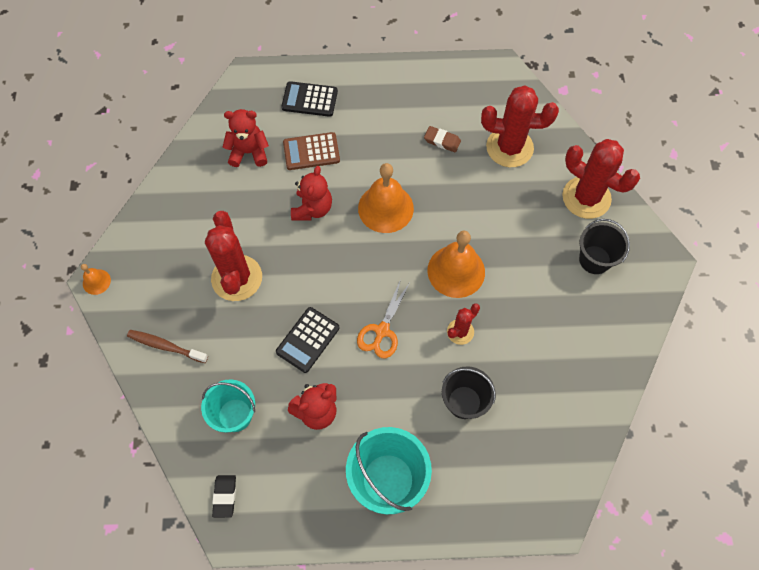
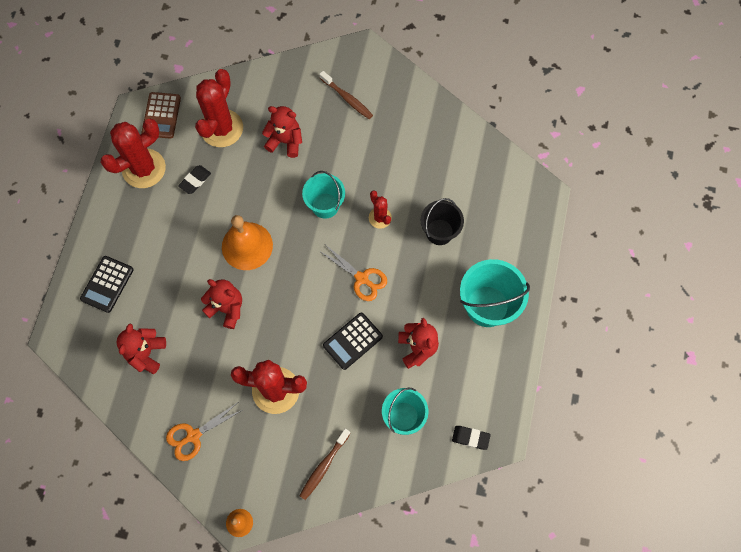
camera: 75 degrees left, 5 degrees up
black calculator [276,307,340,373] -> black calculator turned 90 degrees clockwise [323,312,383,370]
brown calculator [283,132,340,170] -> brown calculator moved to [142,92,181,139]
brown eraser [424,126,461,152] -> black eraser [178,165,211,194]
orange bell [428,231,485,298] -> turquoise bucket [302,171,345,219]
red cactus [562,139,640,219] -> red cactus moved to [101,119,166,188]
black bucket [579,219,630,274] -> brown toothbrush [319,71,373,119]
none -> orange scissors [166,403,242,461]
none -> red teddy bear [262,106,302,158]

